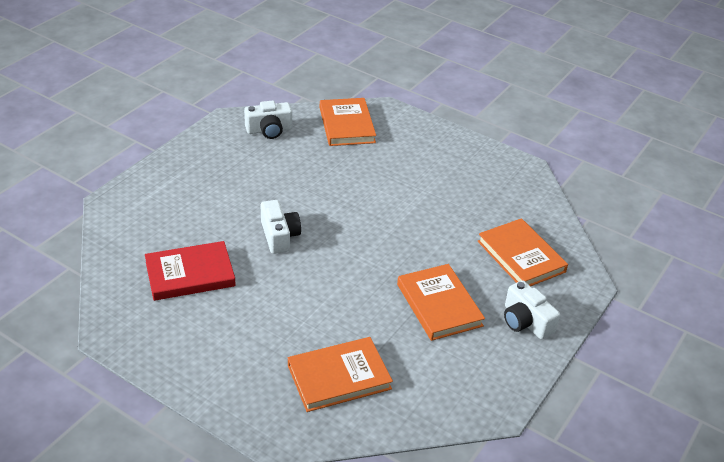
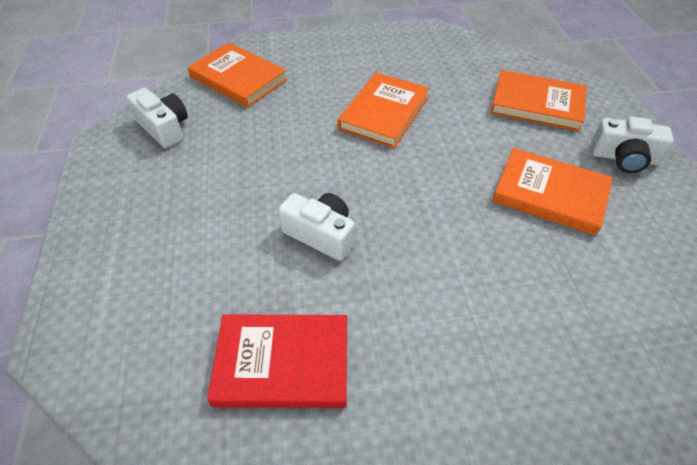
camera: 40 degrees left, 10 degrees up
red book [145,241,236,301] -> red book turned 60 degrees clockwise [207,314,347,408]
white camera [244,100,292,139] -> white camera turned 75 degrees counterclockwise [126,88,188,148]
orange book [288,337,393,412] -> orange book moved to [337,72,430,148]

